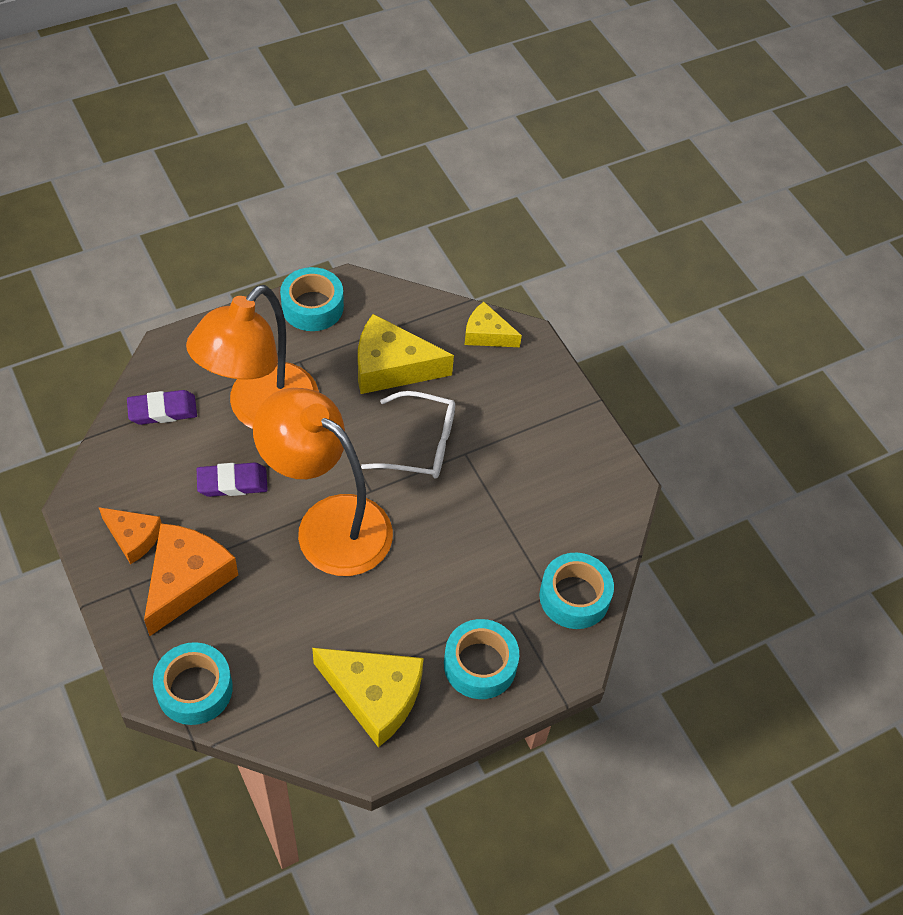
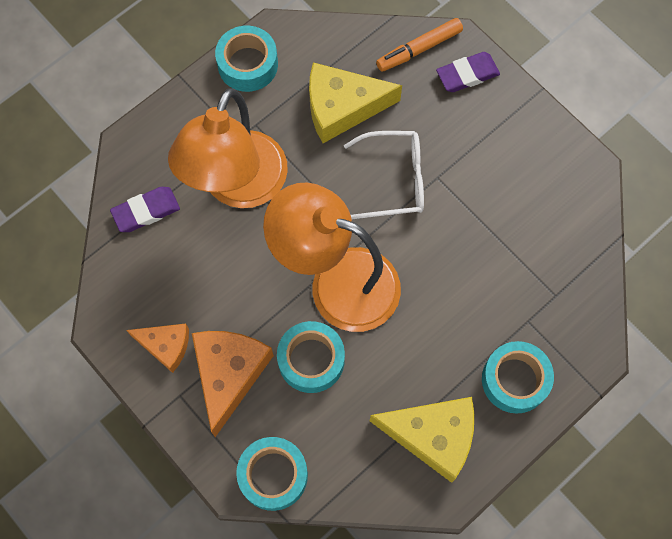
camera: 10 degrees left, 15 degrees up
purple eraser [197,462,268,497] -> purple eraser moved to [436,52,500,92]
yellow cheese [464,302,522,347] -> orange marker [376,18,463,72]
turquoise tape [539,553,614,629] -> turquoise tape moved to [277,321,345,393]

